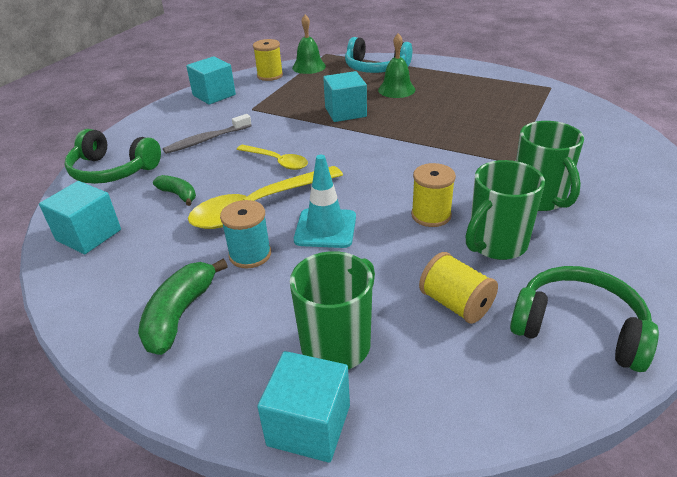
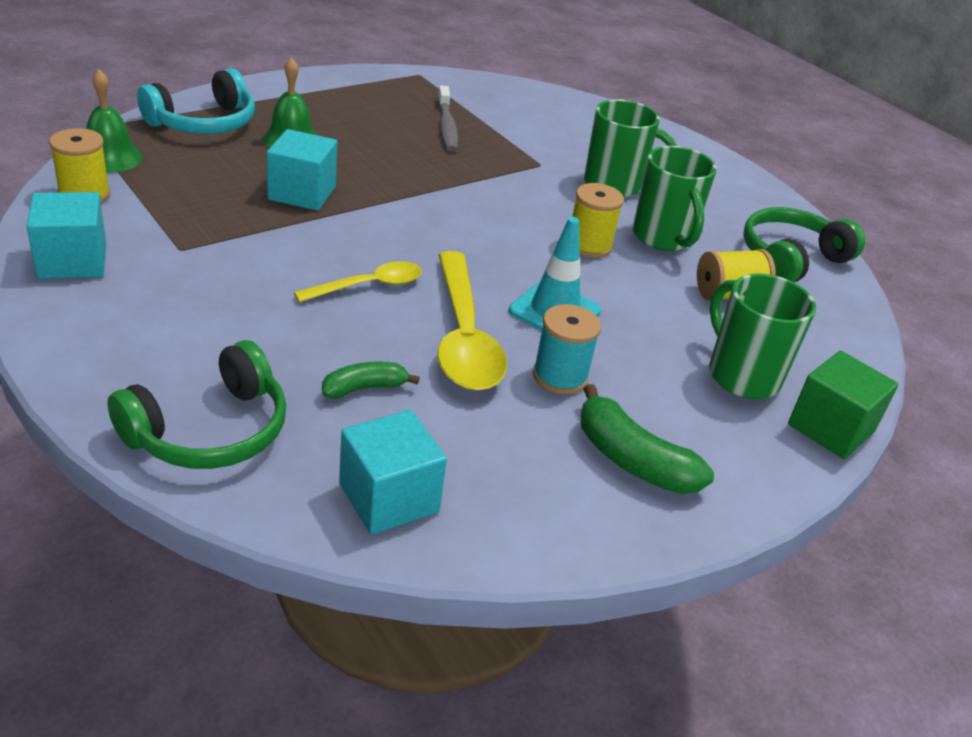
camera: 70 degrees left, 0 degrees up
grey toothbrush [163,114,252,154] -> grey toothbrush moved to [438,86,458,152]
turquoise cube [257,351,350,463] -> green cube [788,351,899,459]

